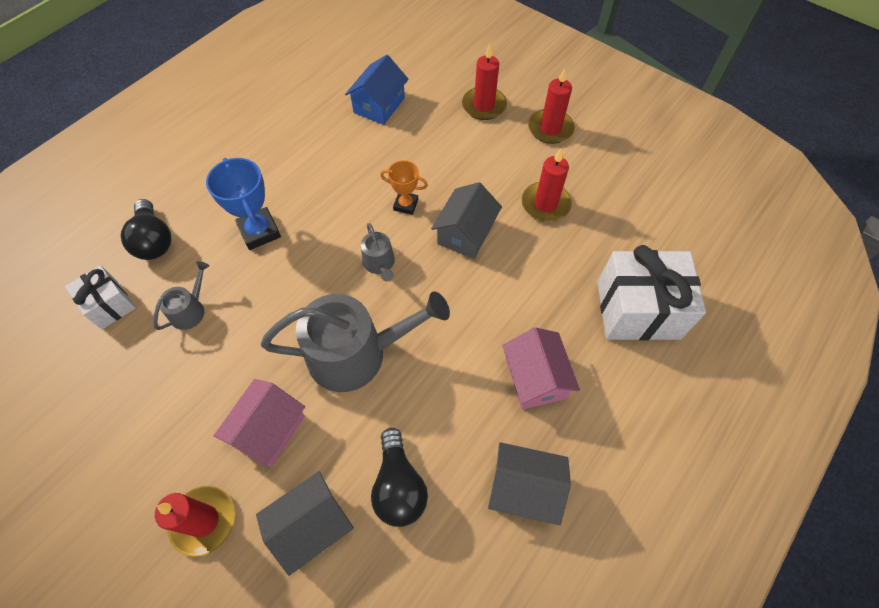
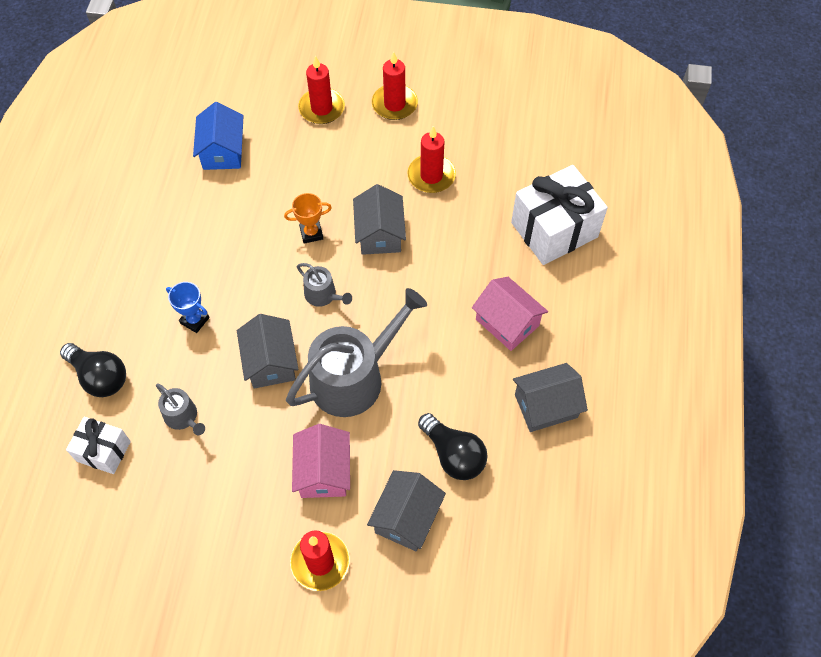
camera: 30 degrees left, 0 degrees up
grey watering can [153,261,209,330] -> grey watering can turned 135 degrees clockwise [156,383,205,435]
blue trophy [206,158,281,250] -> blue trophy [166,282,210,333], size x0.62
none -> grey house [237,314,299,389]

